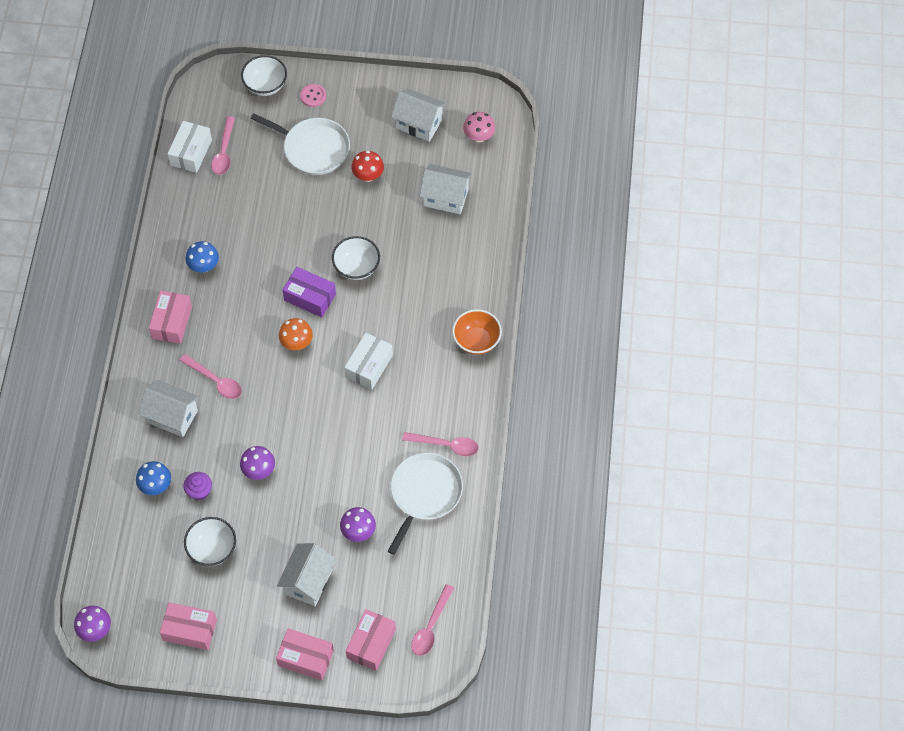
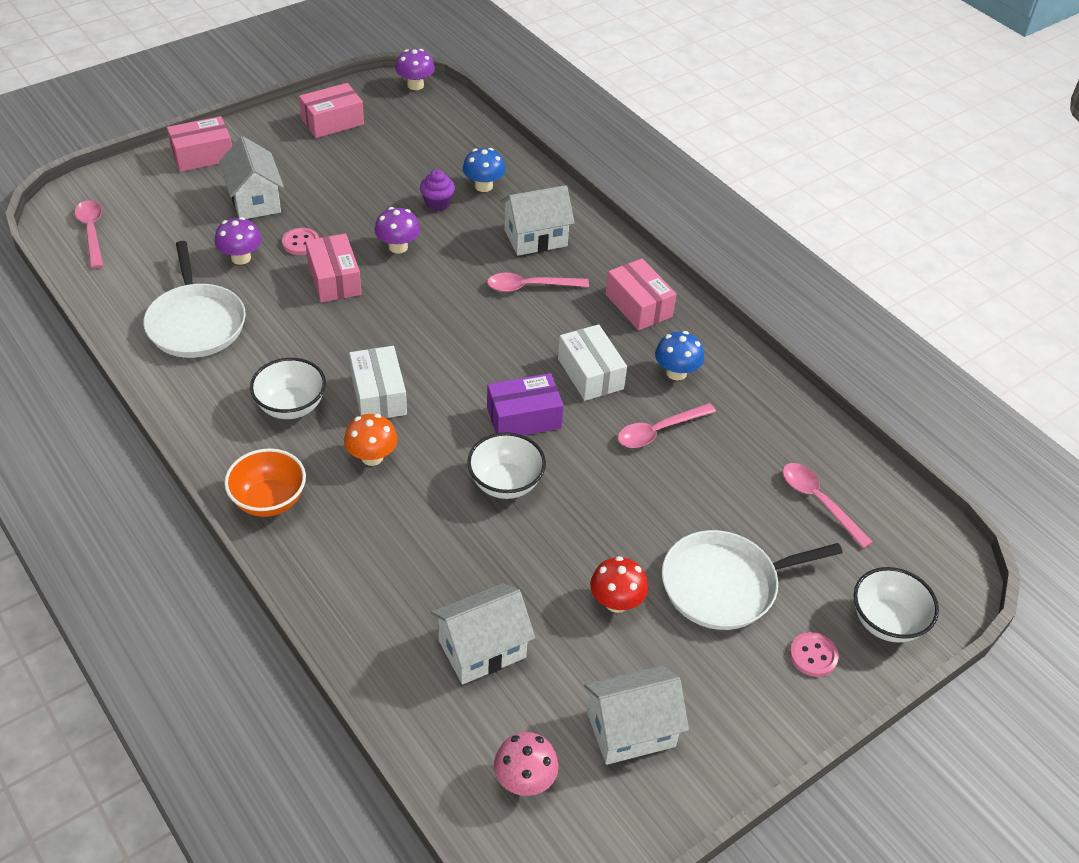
camera: 135 degrees right, 15 degrees down
white box [167,121,212,173] -> white box moved to [558,324,627,401]
white bowl [184,517,236,566] -> white bowl moved to [250,358,326,419]
orange mushroom [279,318,313,350] -> orange mushroom moved to [344,414,398,466]
pink box [346,609,396,671] -> pink box moved to [305,233,362,302]
pink spoon [402,432,479,456] -> pink spoon moved to [618,403,716,448]
none -> pink button [282,228,319,255]

